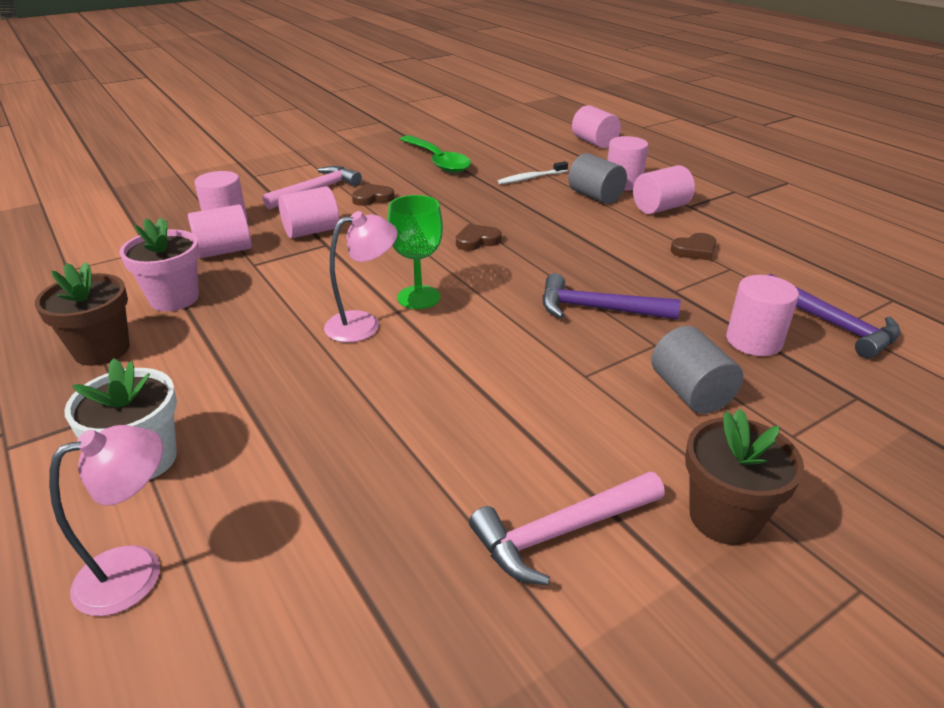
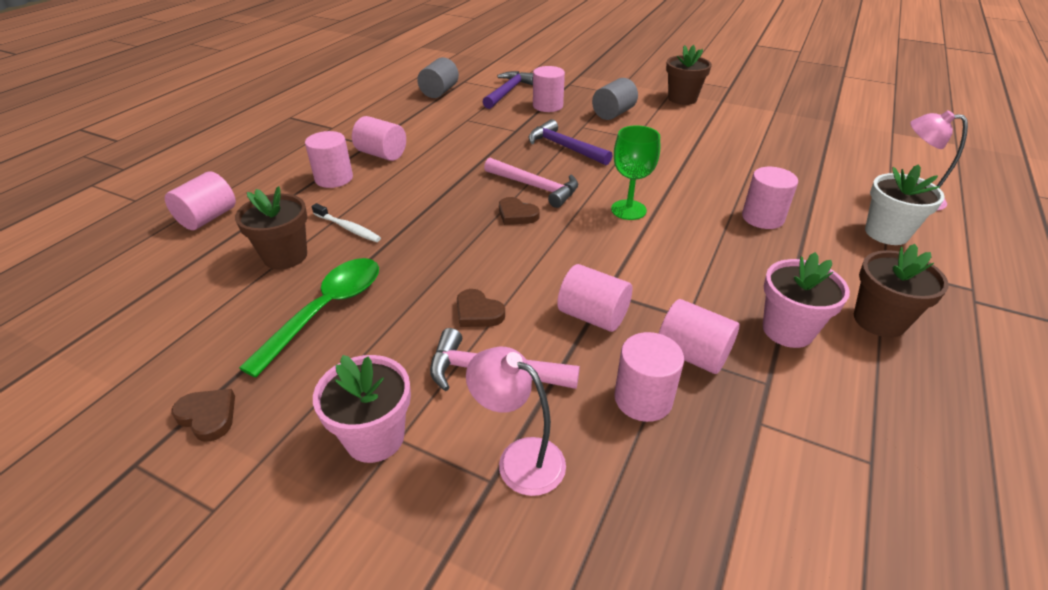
camera: 120 degrees left, 5 degrees up
pink lamp [324,211,398,343] -> pink lamp moved to [466,347,566,496]
pink hammer [469,472,665,585] -> pink hammer moved to [484,158,578,208]
purple hammer [542,273,680,319] -> purple hammer turned 150 degrees clockwise [528,119,612,165]
grey cylinder [568,153,627,204] -> grey cylinder moved to [417,57,459,98]
brown heart [671,233,716,261] -> brown heart moved to [171,389,235,442]
none -> brown flower pot [235,186,307,270]
none -> pink flower pot [313,355,411,463]
none -> pink cylinder [742,167,798,229]

